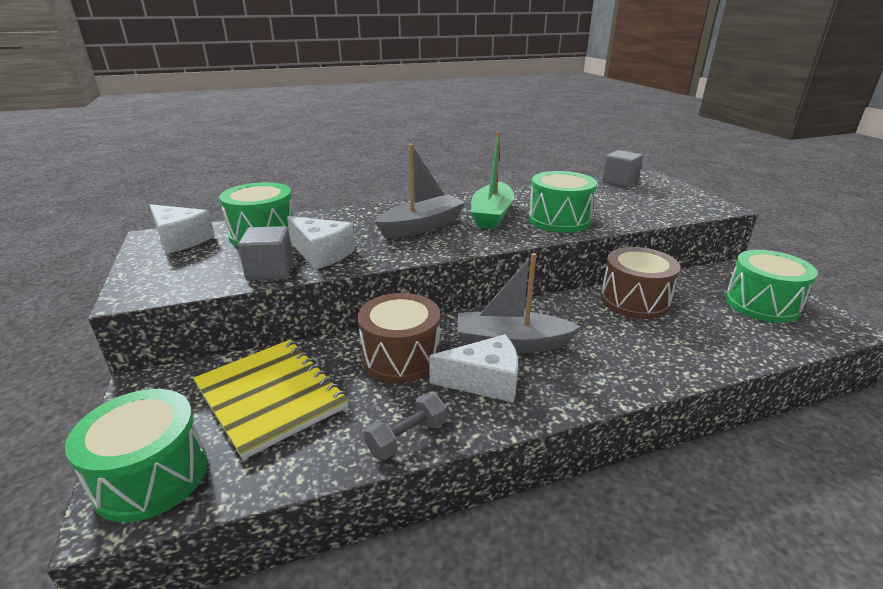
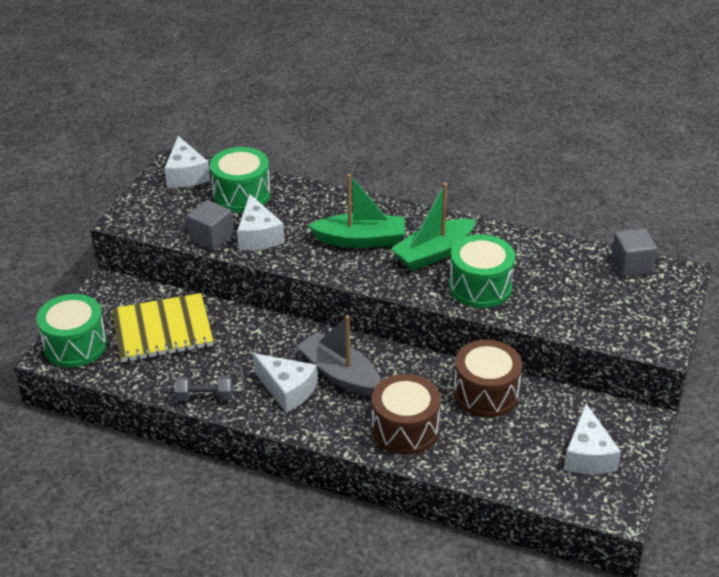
camera: 40 degrees right, 10 degrees up
yellow notebook [193,340,349,460] -> yellow notebook turned 75 degrees clockwise [112,293,214,362]
brown drum [358,293,440,383] -> brown drum moved to [372,374,440,455]
grey boat [375,144,466,238] -> green boat [308,174,405,248]
green drum [725,250,818,323] -> white cheese [564,404,621,474]

